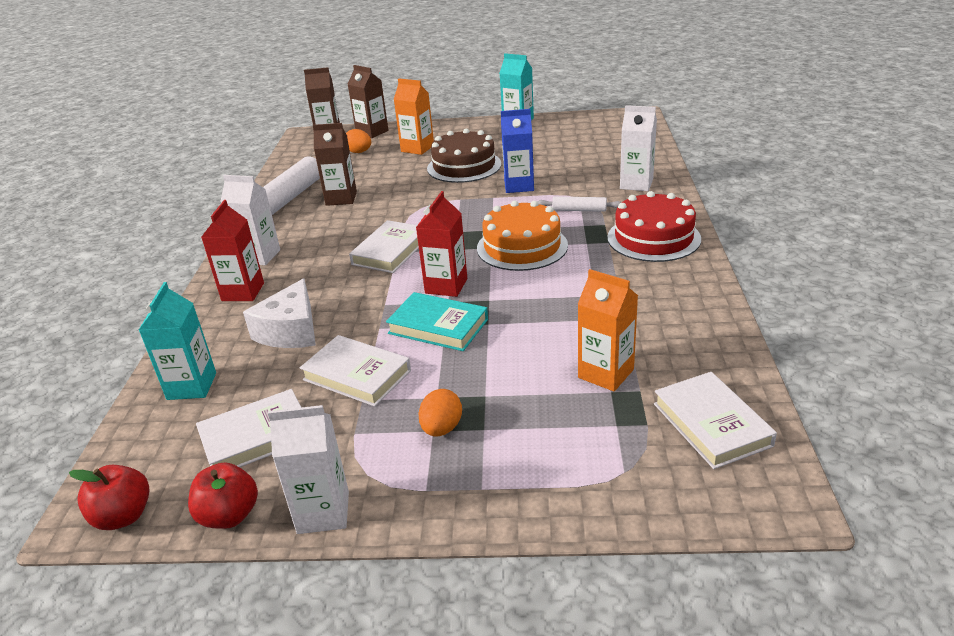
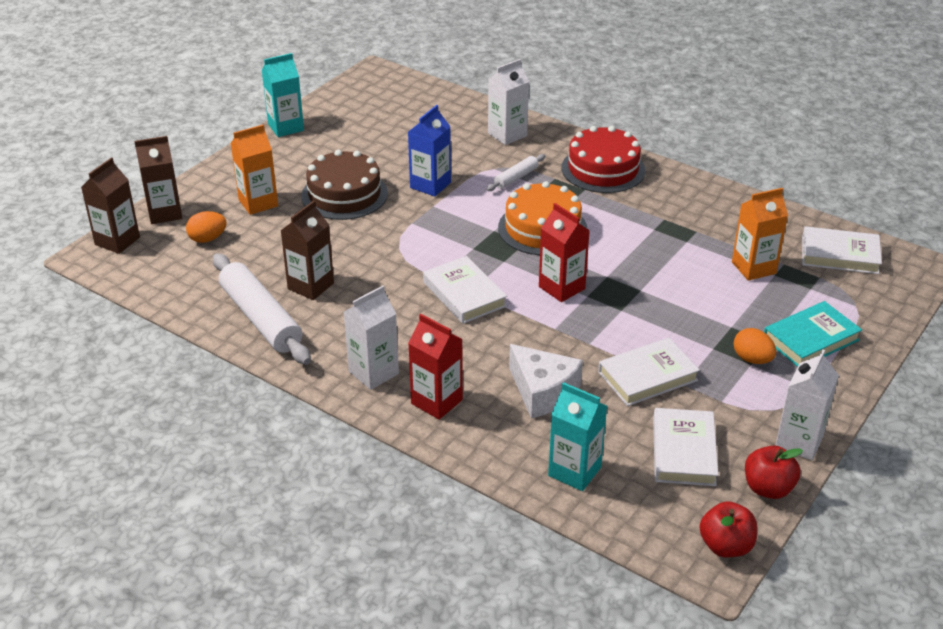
camera: 60 degrees left, 5 degrees up
turquoise book [386,292,488,351] -> turquoise book moved to [764,301,862,367]

